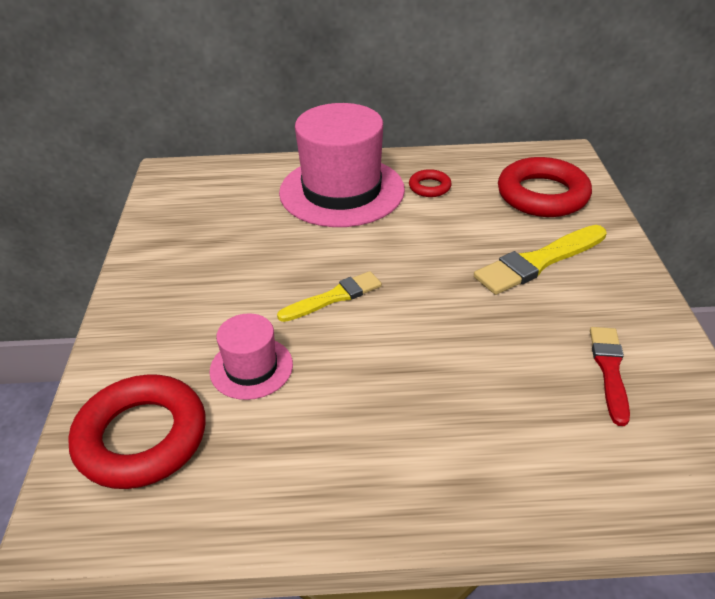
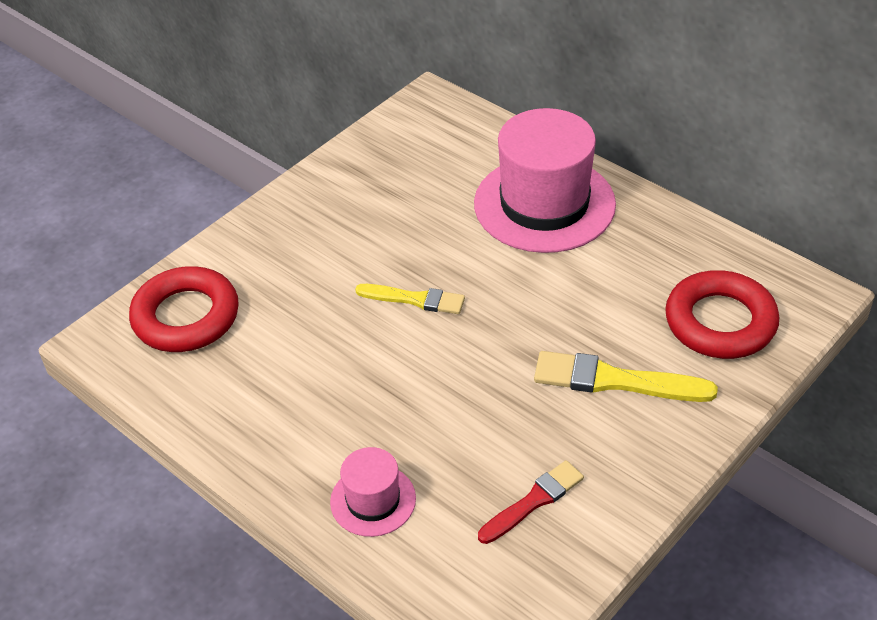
camera: 45 degrees right, 5 degrees up
pink hat [209,313,293,400] -> pink hat moved to [330,447,416,537]
red ring [409,169,451,197] -> none

